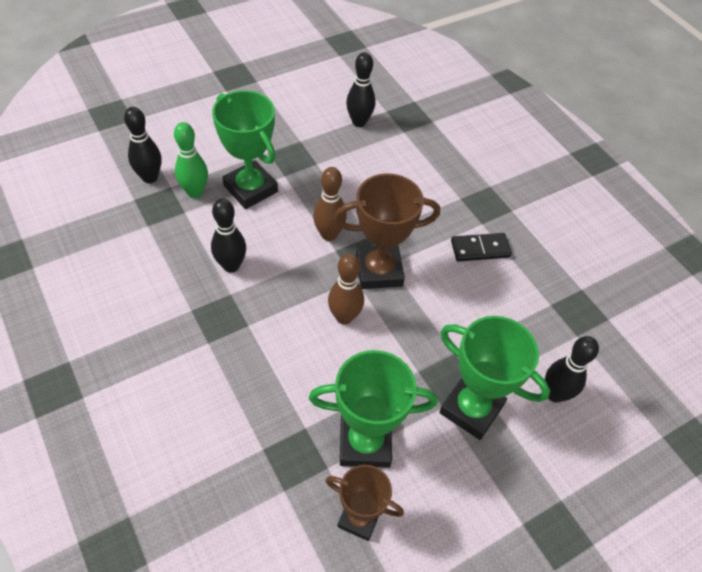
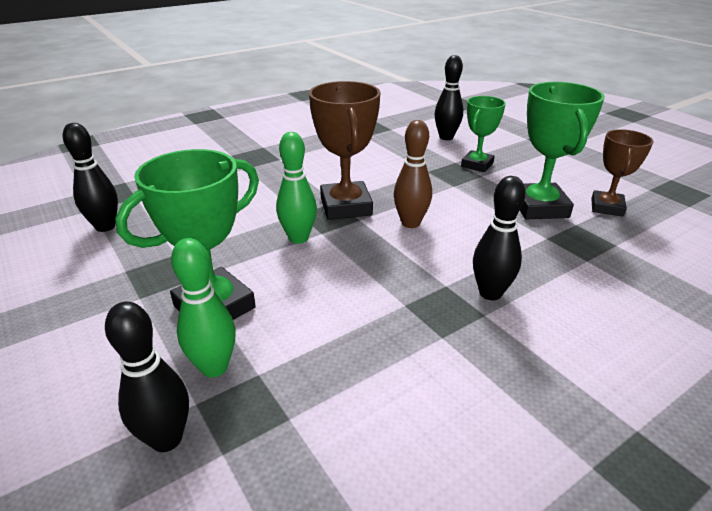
camera: 90 degrees left, 20 degrees down
black bowling pin [211,198,246,273] -> black bowling pin moved to [473,176,525,300]
brown bowling pin [313,167,347,241] -> green bowling pin [276,132,317,244]
green trophy [439,316,550,440] -> green trophy [461,96,506,172], size x0.64
black domino [451,233,512,262] -> none

